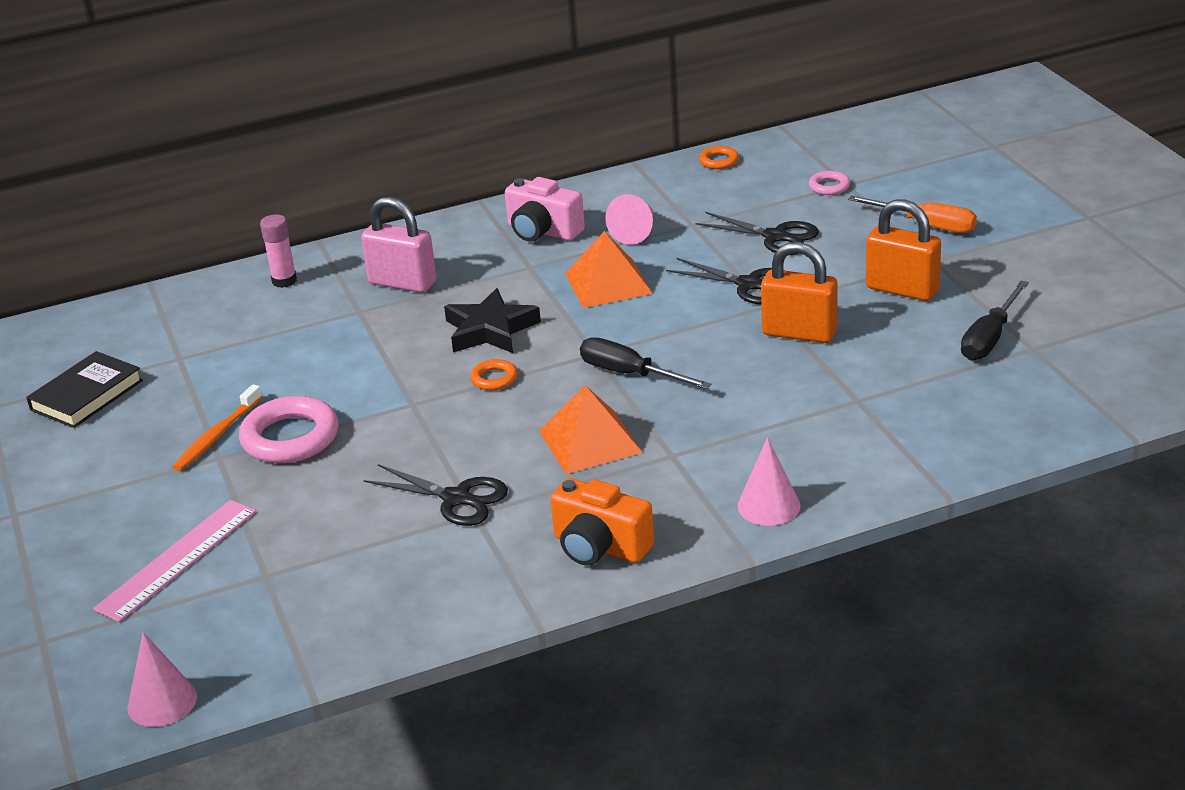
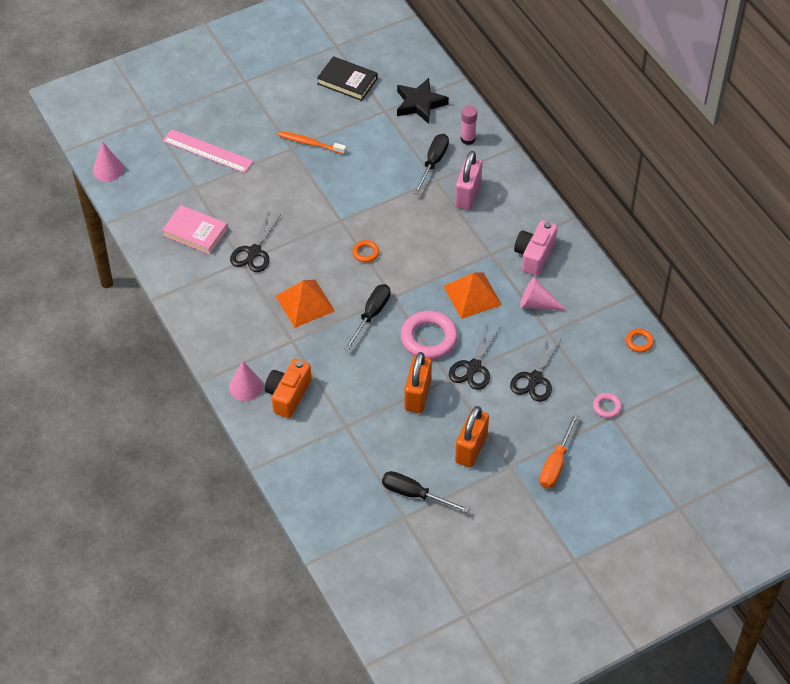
camera: 80 degrees right, 20 degrees up
pink ring [239,396,339,463] -> pink ring moved to [401,311,458,359]
black star [444,288,541,353] -> black star moved to [397,78,449,124]
orange camera [550,478,654,566] -> orange camera moved to [265,359,311,418]
none -> pink book [162,205,228,254]
none -> black screwdriver [413,134,449,195]

